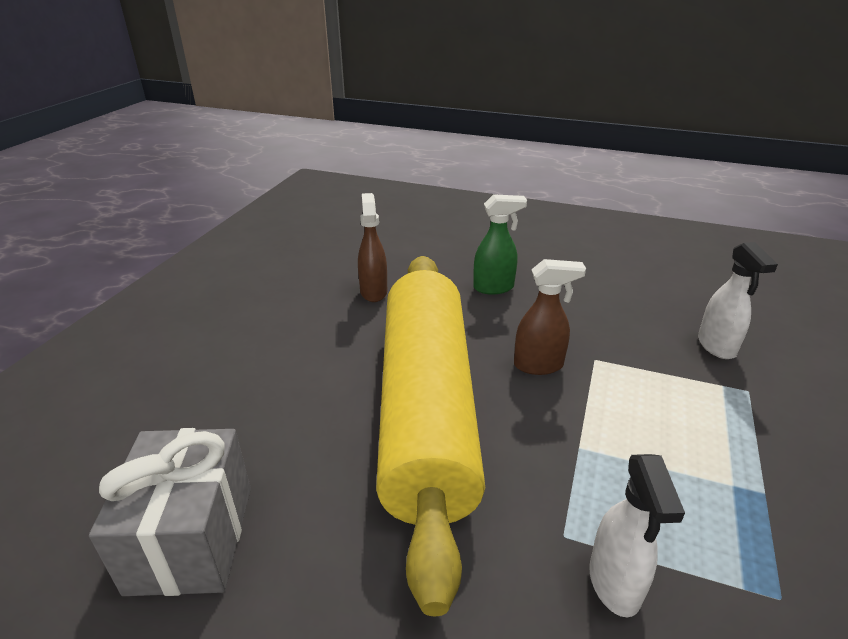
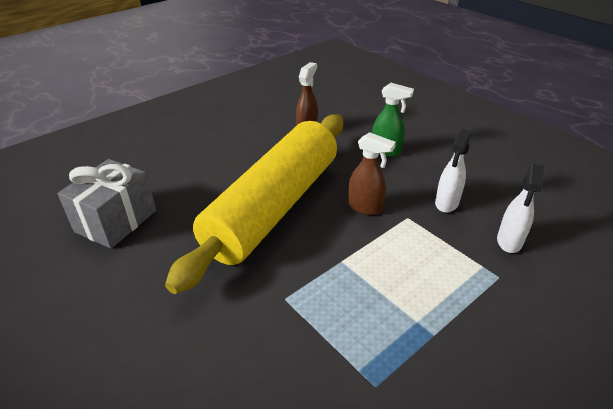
camera: 30 degrees right, 5 degrees up
white spray bottle [589,454,685,617] -> white spray bottle moved to [435,129,471,213]

